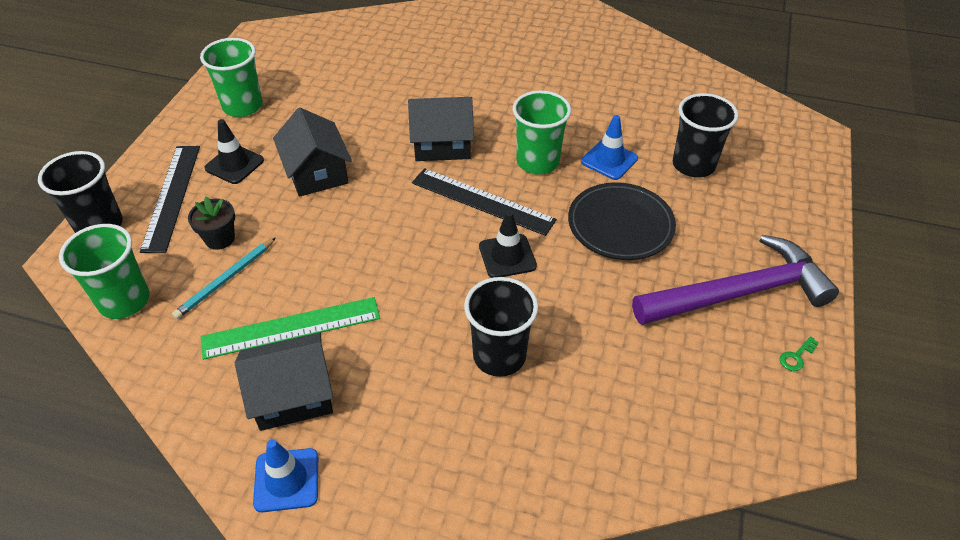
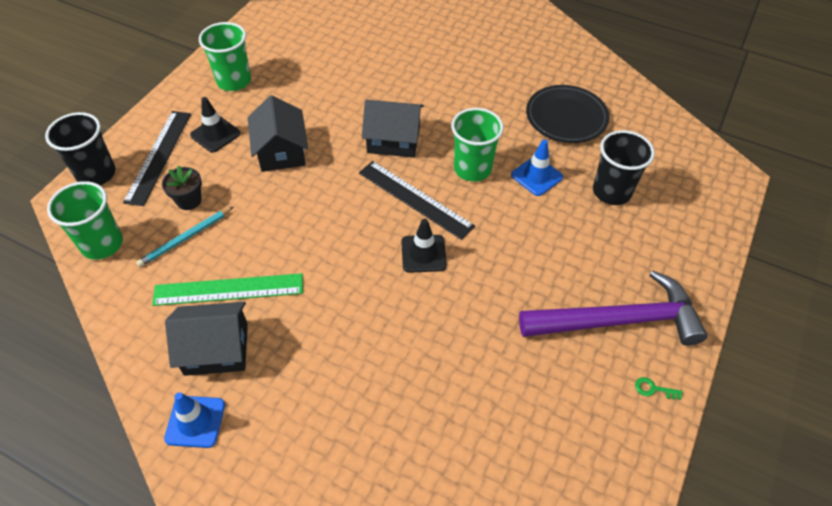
camera: 10 degrees right, 5 degrees up
black cup [464,277,538,377] -> none
black plate [568,182,676,260] -> black plate moved to [526,85,610,143]
green key [780,336,819,371] -> green key turned 45 degrees clockwise [635,377,682,400]

